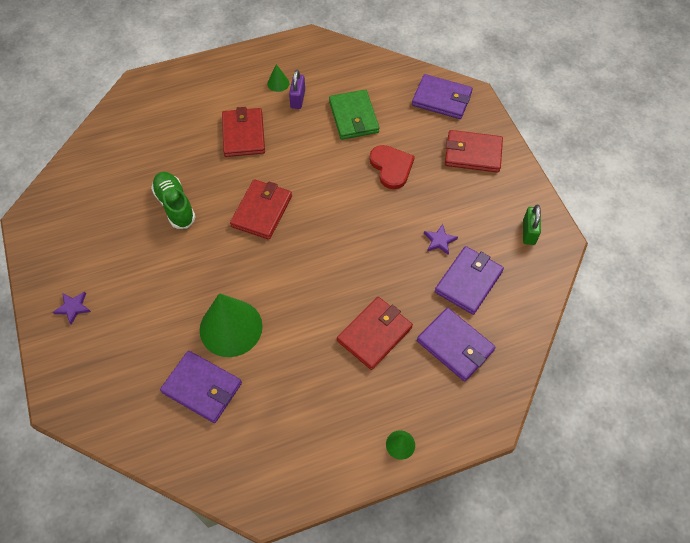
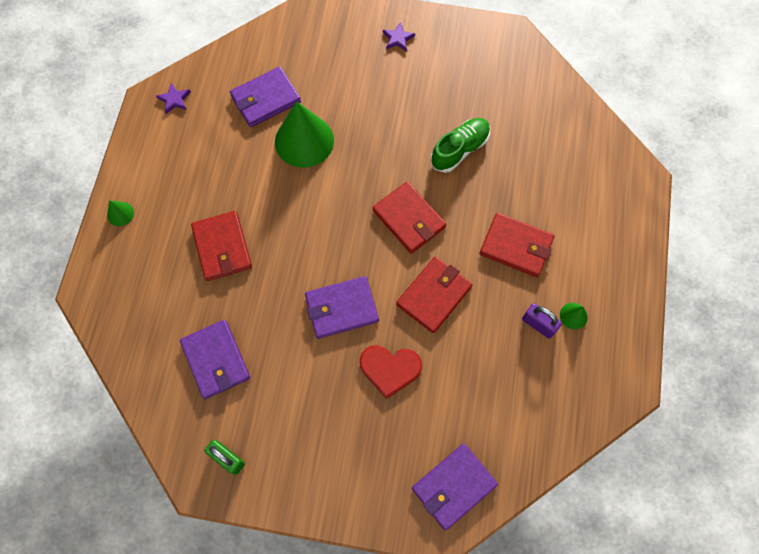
camera: 120 degrees right, 10 degrees up
green shoe [151,172,196,229] -> green shoe turned 45 degrees counterclockwise [431,118,490,173]
green wallet [329,89,380,140] -> none
purple wallet [417,308,496,381] -> purple wallet moved to [305,276,379,339]
purple star [424,224,458,255] -> purple star moved to [156,83,191,114]
red wallet [445,130,503,173] -> red wallet moved to [396,257,472,333]

